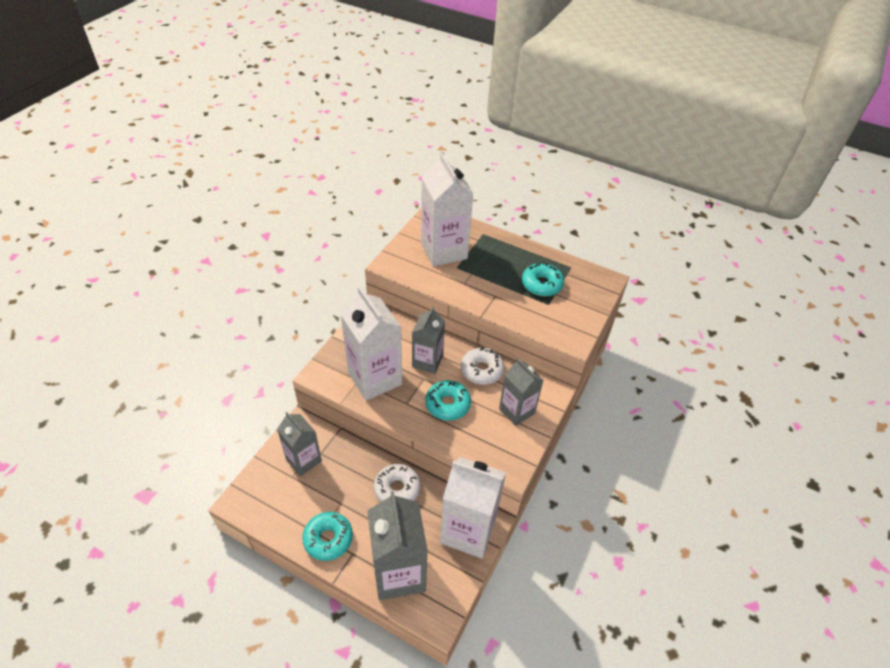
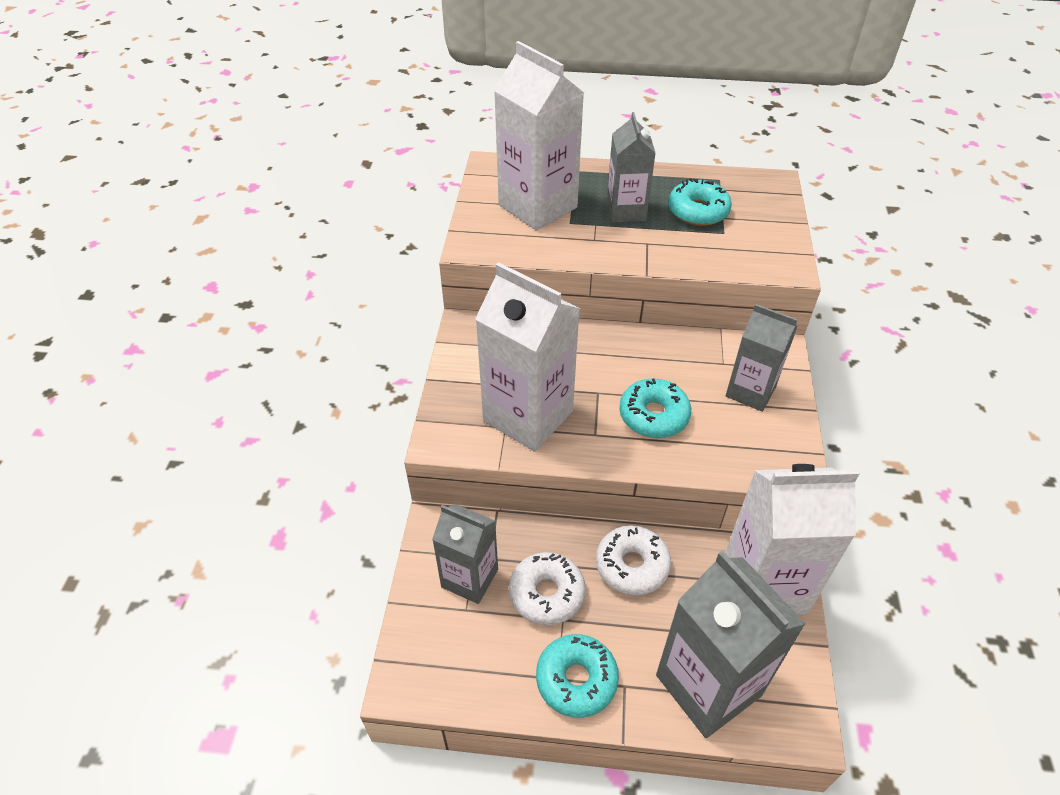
camera: 20 degrees left, 0 degrees up
grey carton [412,307,445,374] -> grey carton moved to [607,112,655,223]
white donut [461,347,504,385] -> white donut moved to [509,552,585,625]

